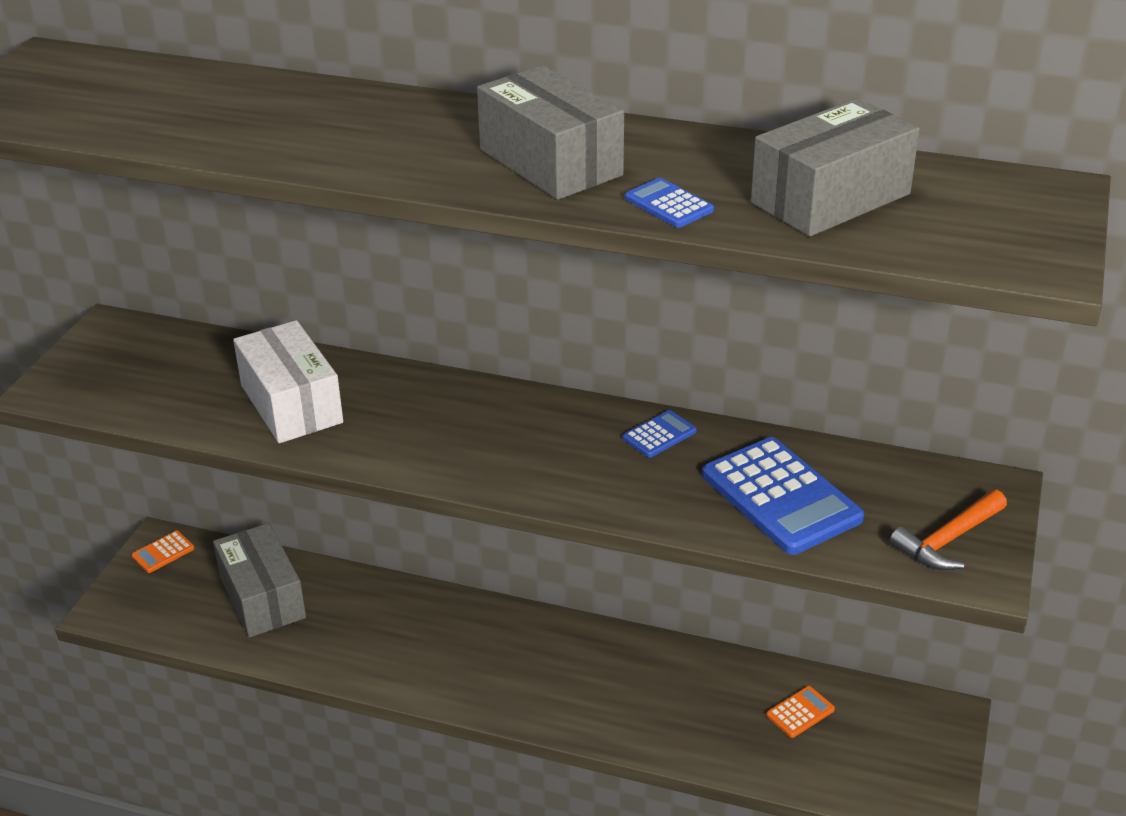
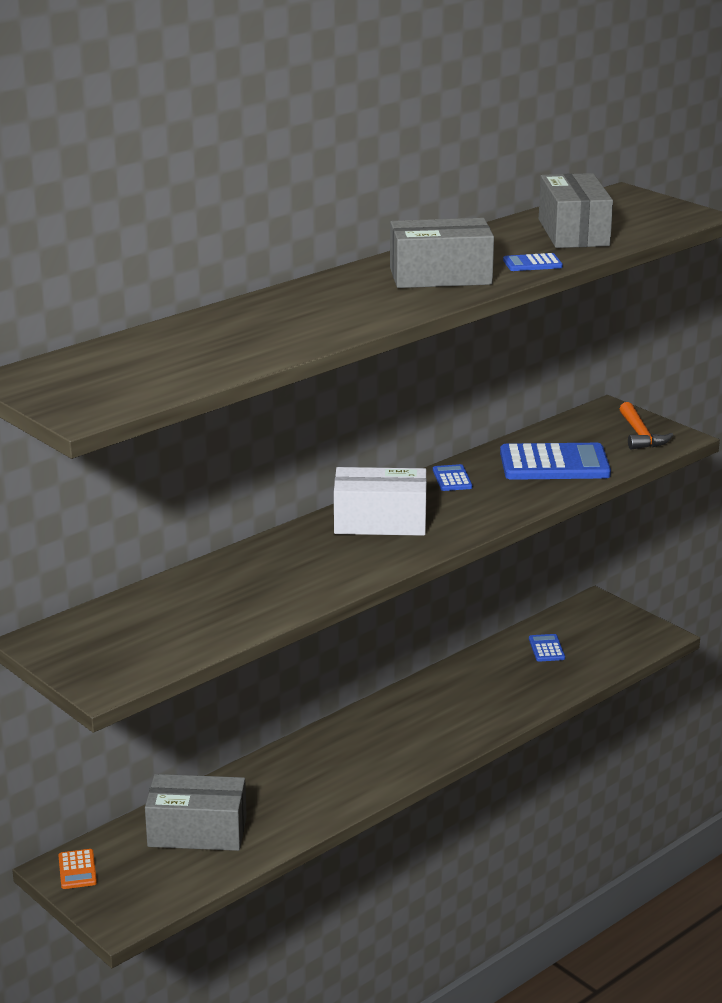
camera: 60 degrees left, 10 degrees down
white box [233,320,343,443] -> white box moved to [334,467,427,536]
orange calculator [766,686,835,738] -> blue calculator [529,634,565,662]

